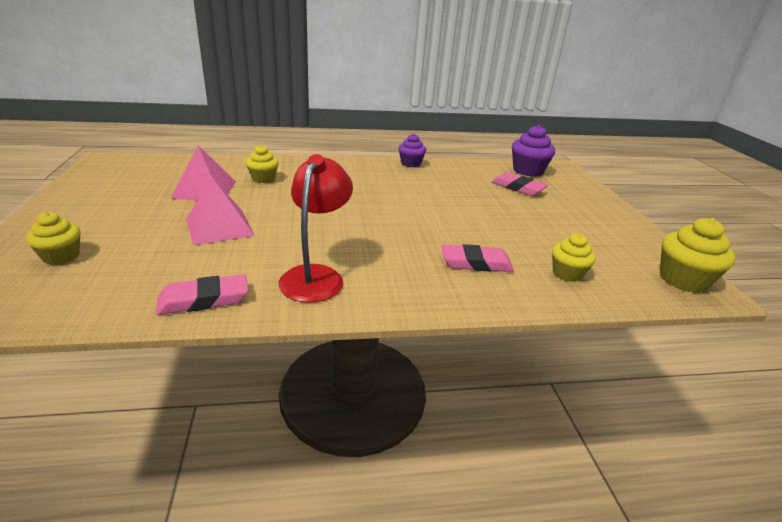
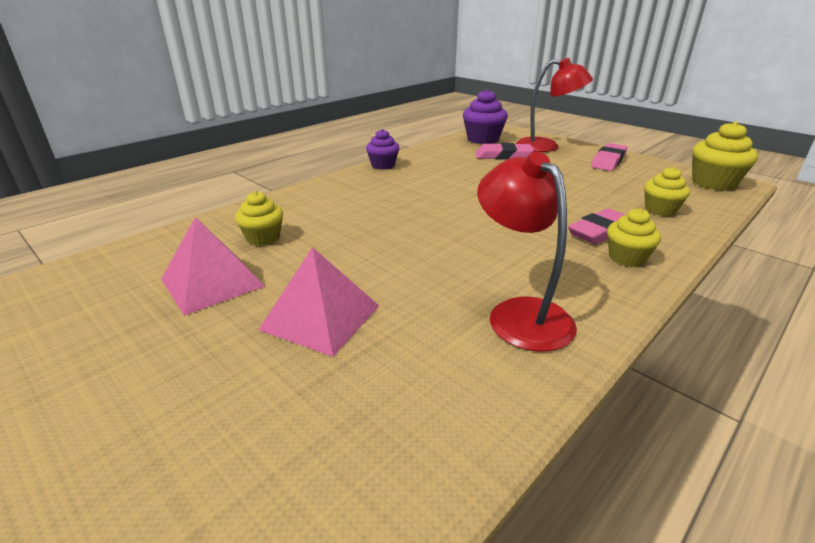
camera: 35 degrees left, 0 degrees up
yellow cupcake [26,212,81,265] -> yellow cupcake moved to [607,208,661,267]
pink eraser [156,274,248,315] -> pink eraser moved to [591,143,627,171]
none -> red lamp [516,58,593,152]

